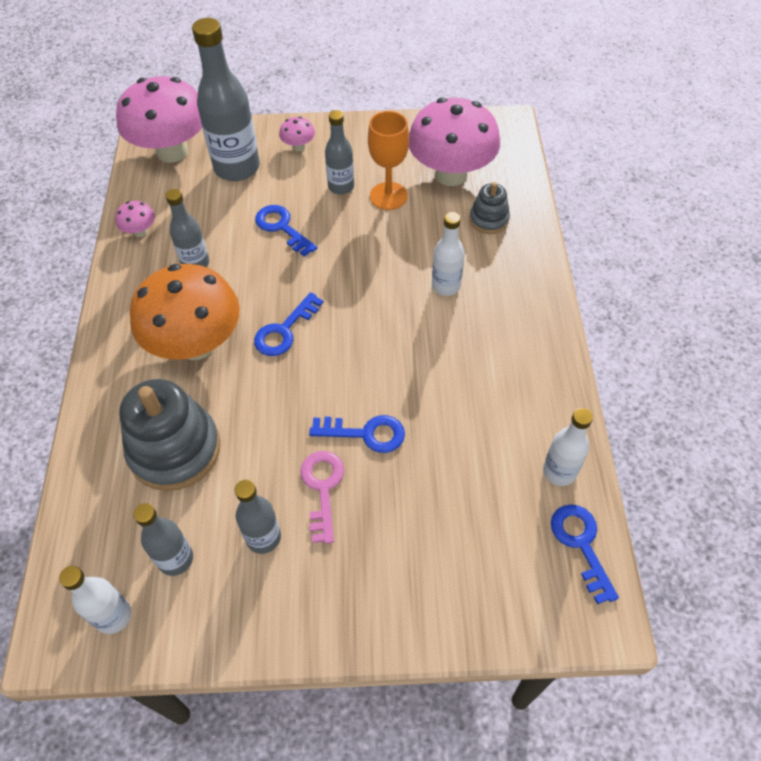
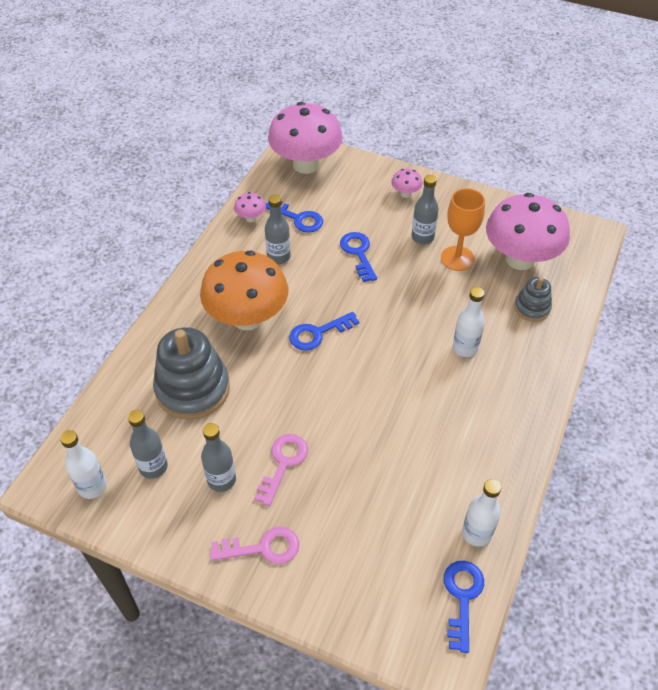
camera: 25 degrees right, 5 degrees down
grey bottle [192,18,260,181] -> none
blue key [309,415,405,453] -> blue key moved to [265,201,323,233]
none -> pink key [210,527,299,564]

